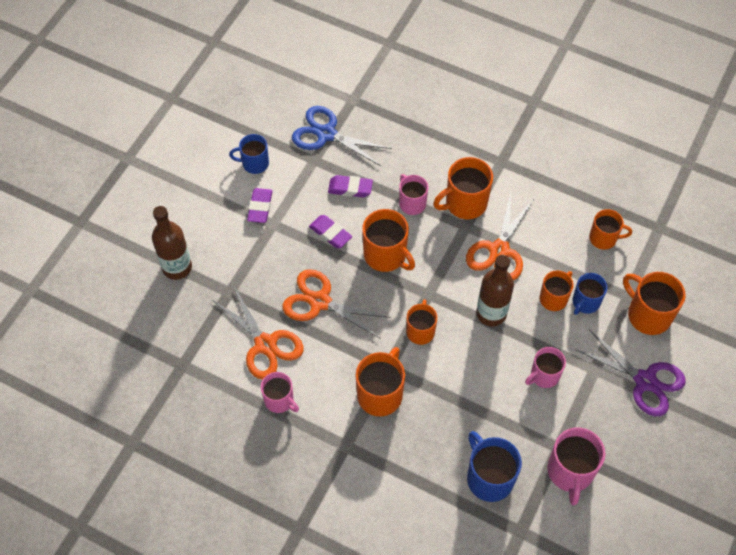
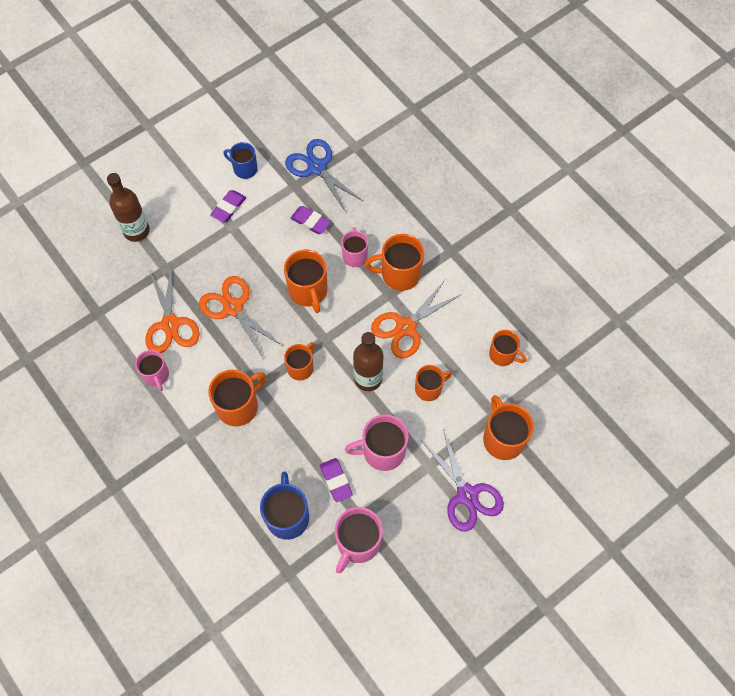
camera: 25 degrees right, 5 degrees up
purple eraser [309,215,352,248] -> purple eraser moved to [320,458,353,502]
pink mug [525,347,566,388] -> pink mug [345,414,409,471], size x1.54
blue mug [573,273,607,315] -> none

